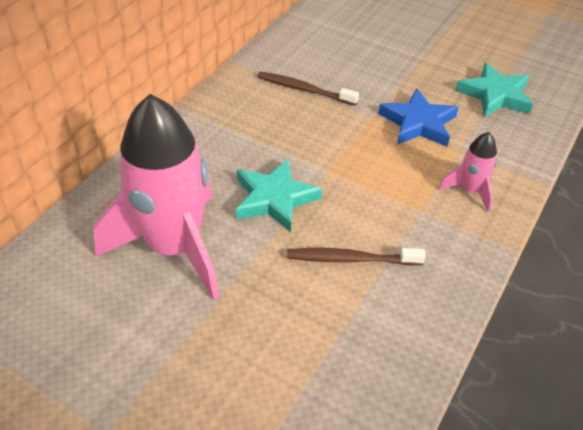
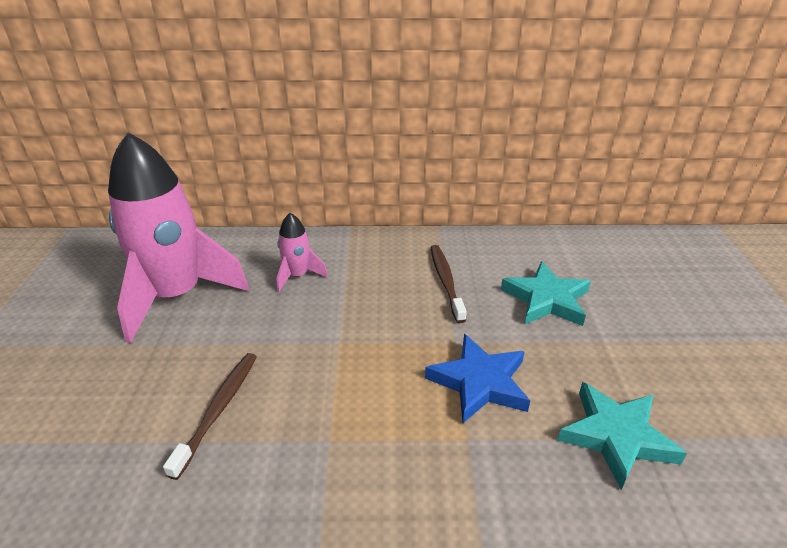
camera: 60 degrees right, 10 degrees down
turquoise star [236,159,322,232] -> turquoise star moved to [501,261,591,326]
brown toothbrush [287,248,426,265] -> brown toothbrush turned 45 degrees clockwise [163,353,257,480]
pink rocket [439,132,497,212] -> pink rocket moved to [276,213,328,292]

